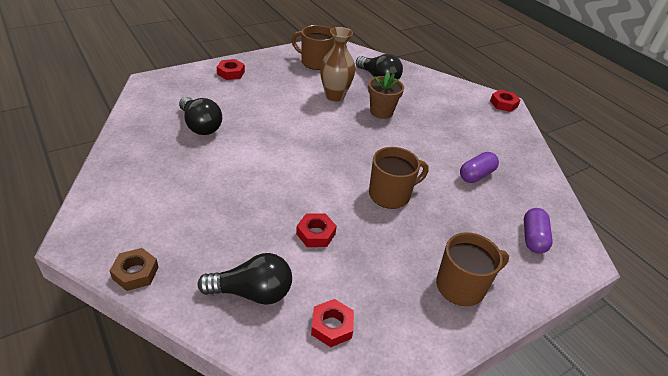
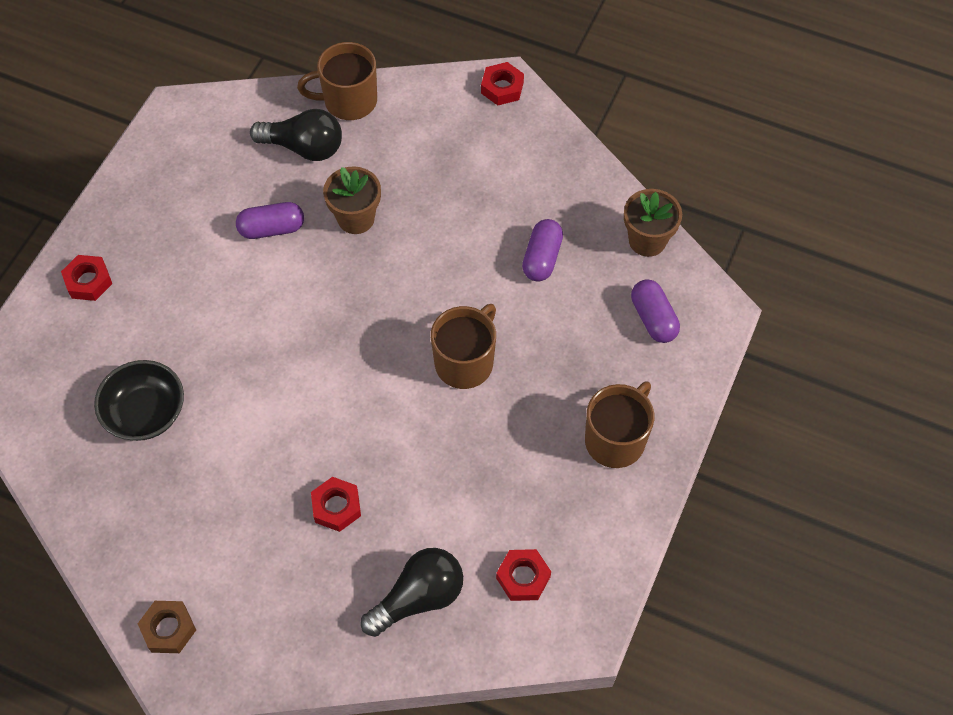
camera: 30 degrees left, 20 degrees up
brown nut [110,248,158,291] -> brown nut moved to [138,601,196,653]
black light bulb [179,97,222,135] -> black bowl [94,360,184,441]
brown mug [292,25,334,70] -> brown mug moved to [297,42,377,120]
red nut [296,213,337,247] -> red nut moved to [311,477,361,532]
brown vase [320,27,356,102] -> purple capsule [236,202,304,239]
none -> brown flower pot [624,189,682,257]

